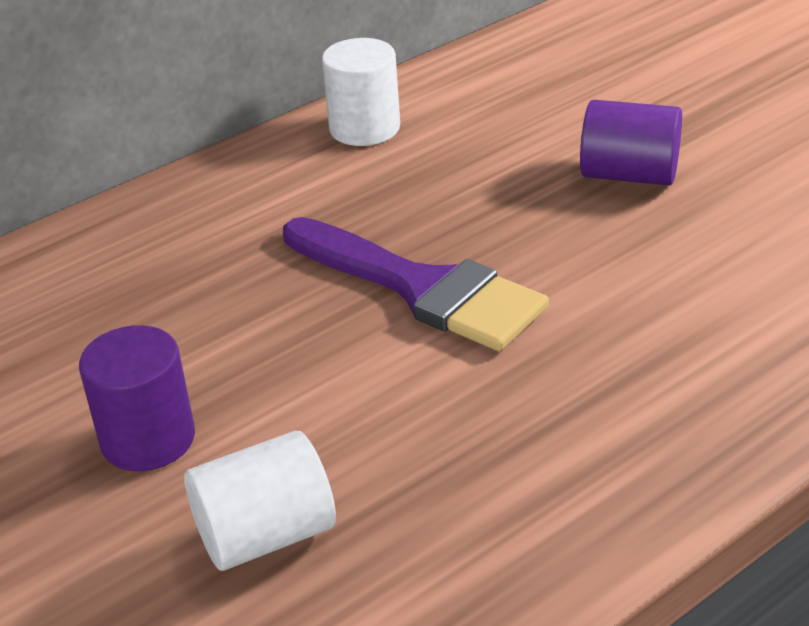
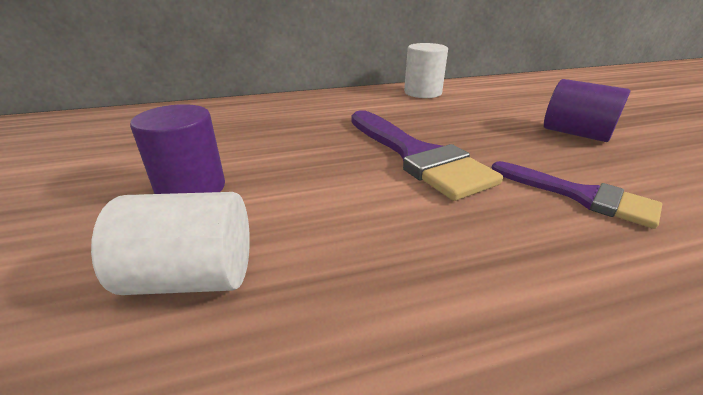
camera: 20 degrees right, 5 degrees down
none -> purple brush [491,161,662,229]

